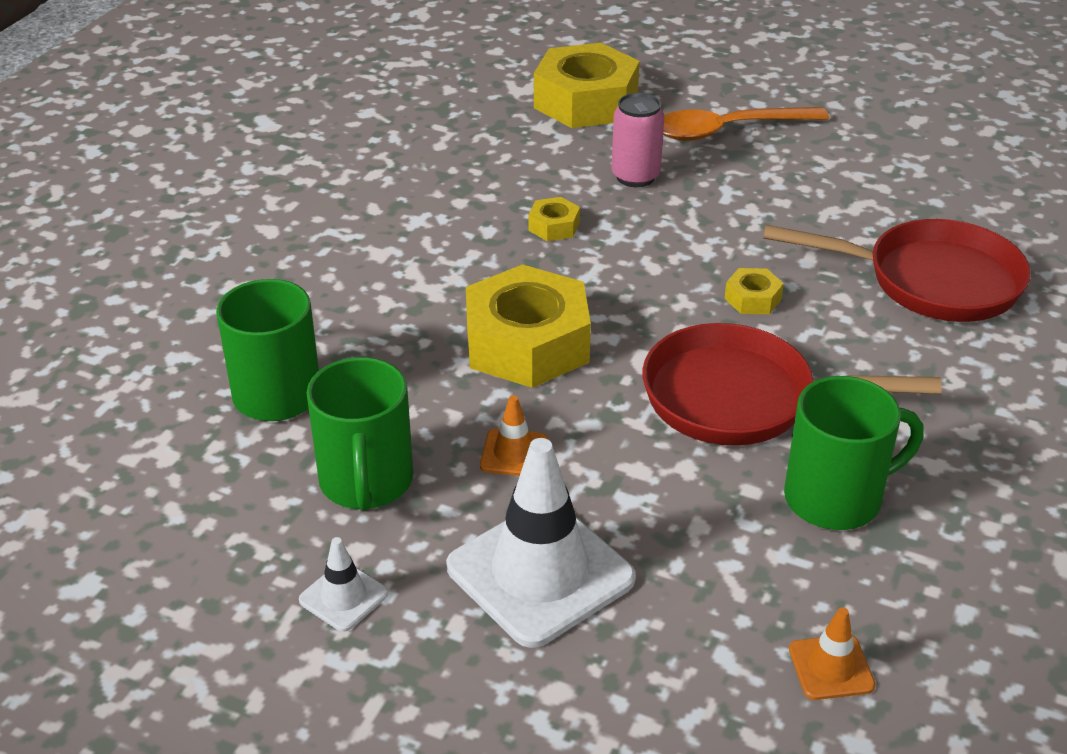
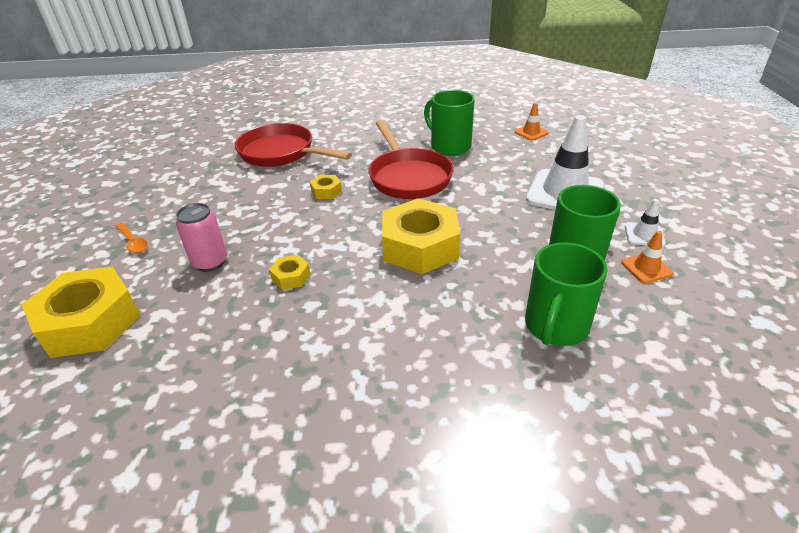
camera: 115 degrees left, 0 degrees up
orange traffic cone [480,395,548,476] -> orange traffic cone moved to [621,231,673,283]
orange spoon [663,107,829,141] -> orange spoon [116,223,148,253], size x0.51
red pan [763,219,1031,322] -> red pan turned 45 degrees counterclockwise [235,123,352,167]

